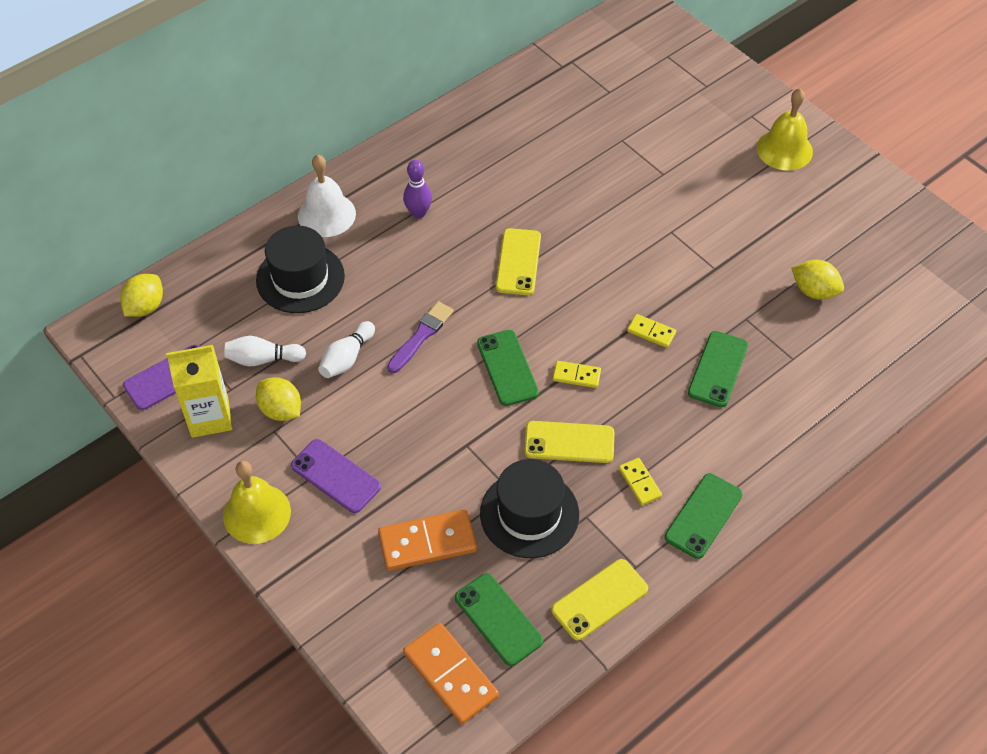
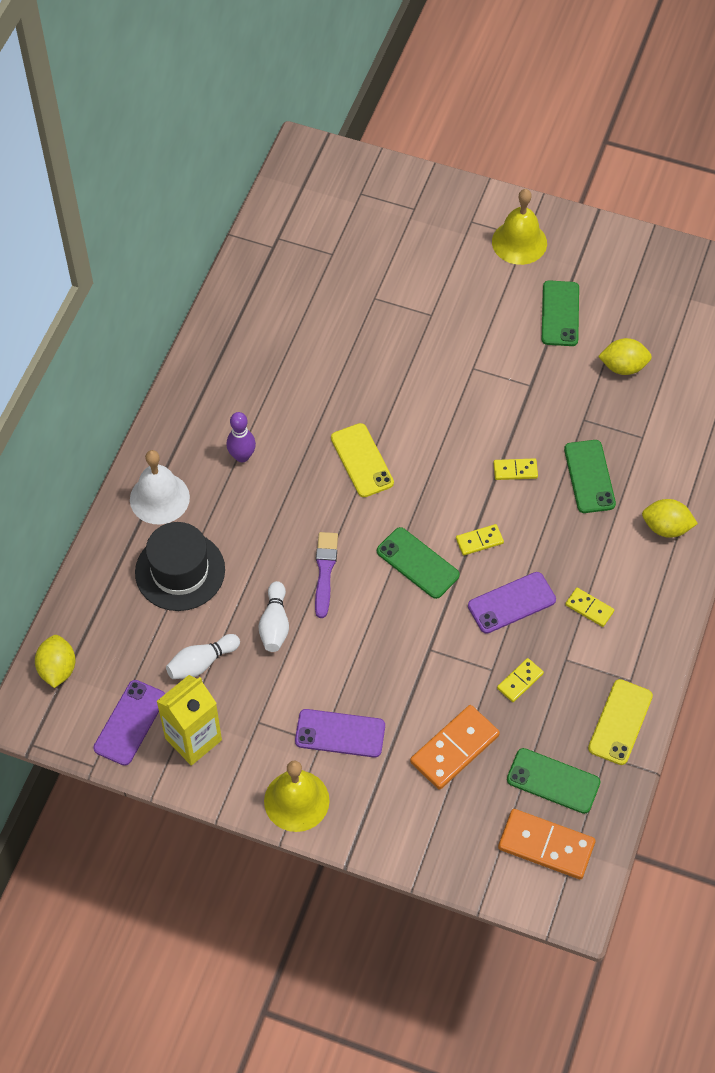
camera: 30 degrees left, 5 degrees up
yellow lemon [256,377,301,421] -> yellow lemon moved to [642,499,698,538]
black hat [480,459,579,558] -> yellow domino [497,658,544,702]
yellow phone [524,421,614,463] -> purple phone [468,572,556,634]
green phone [665,473,743,559] -> green phone moved to [542,280,579,346]

